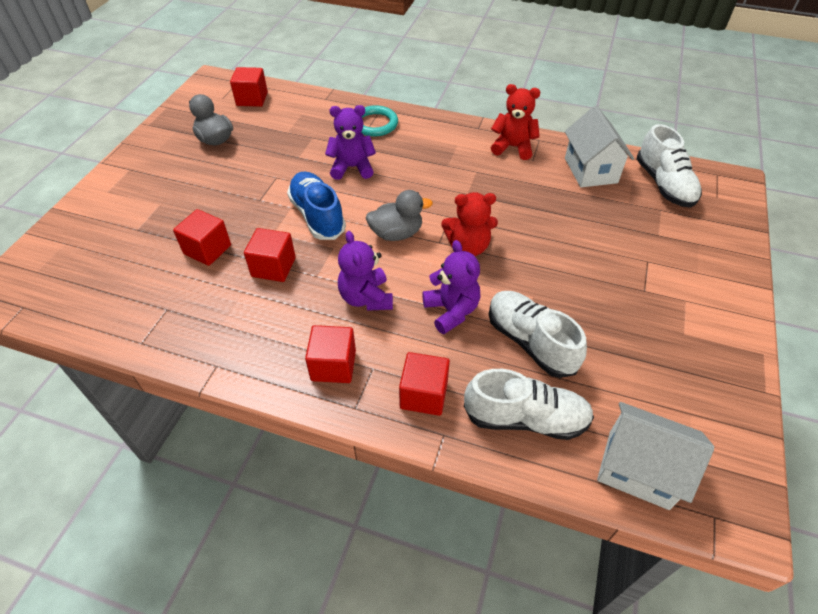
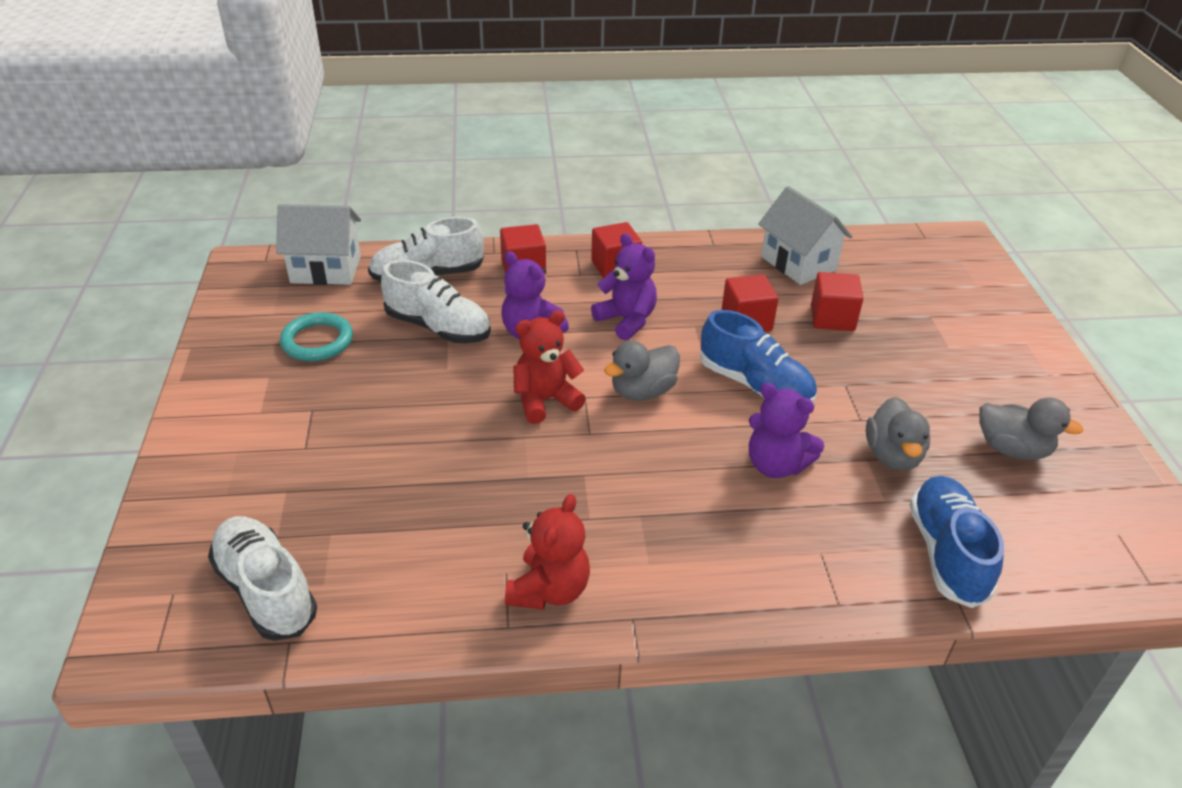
camera: 155 degrees right, 10 degrees down
red cube [230,67,268,107] -> none
purple teddy bear [325,105,376,180] -> purple teddy bear turned 60 degrees clockwise [749,383,824,478]
turquoise ring [361,105,398,137] -> turquoise ring moved to [280,312,353,361]
red teddy bear [491,84,540,160] -> red teddy bear turned 60 degrees counterclockwise [505,494,590,610]
white house [565,106,634,187] -> white house moved to [758,186,852,285]
none -> grey duck [866,397,930,471]
none -> blue shoe [909,476,1004,608]

